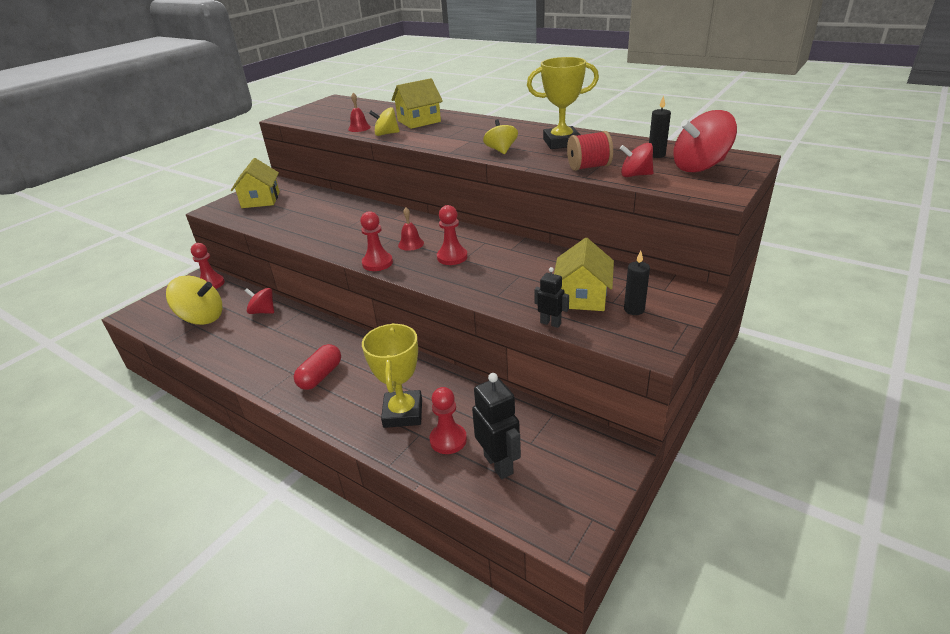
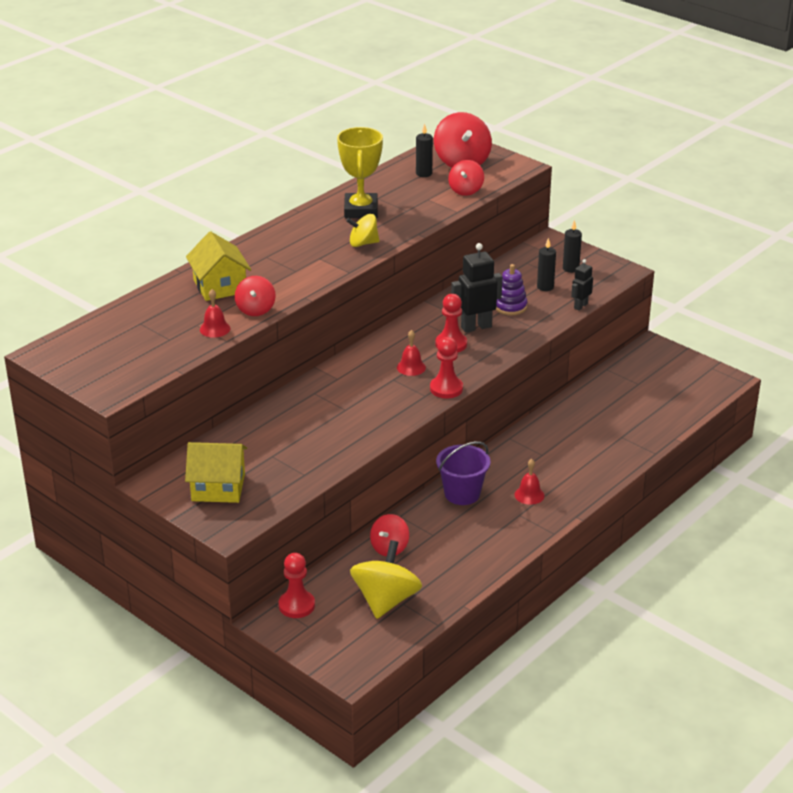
camera: 85 degrees left, 0 degrees up
red capsule [294,344,341,390] -> red bell [515,459,544,505]
yellow trophy [362,323,422,428] -> none
yellow spinning top [369,107,400,136] -> red spinning top [235,276,276,316]
red pawn [430,387,467,454] -> none
black robot [472,373,521,479] -> black robot moved to [451,243,502,333]
yellow house [554,238,614,311] -> black candle [537,238,556,291]
red spool [567,131,613,171] -> none
none -> purple bucket [436,442,490,505]
none -> purple stacking toy [496,264,527,315]

